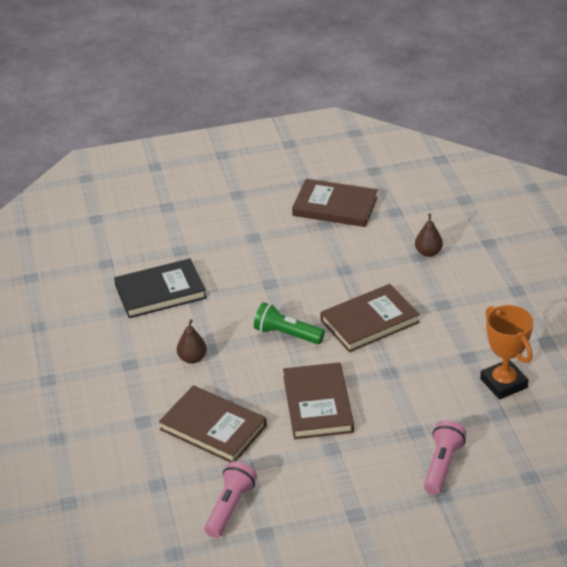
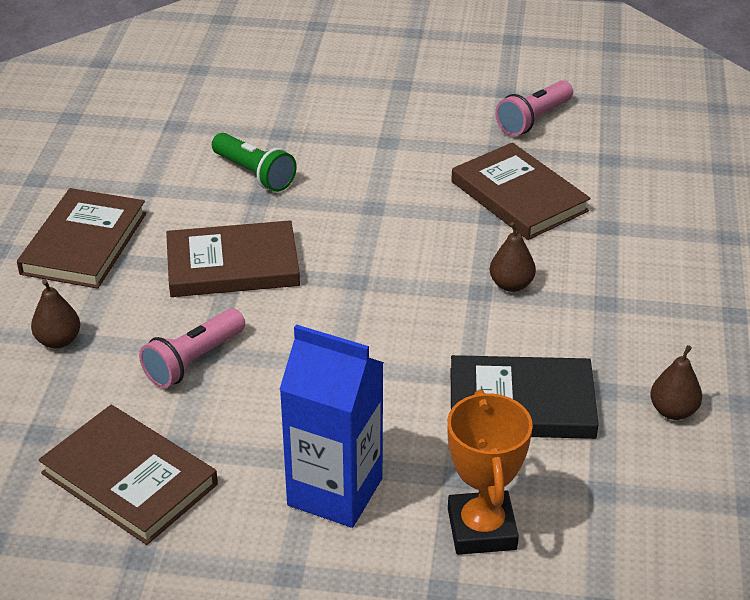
camera: 160 degrees left, 0 degrees up
green flashlight [254,302,325,344] -> green flashlight moved to [212,133,297,192]
brown book [283,362,354,439] -> brown book moved to [17,188,146,289]
pink flashlight [424,420,466,495] -> pink flashlight moved to [139,309,245,388]
orange trophy [480,305,534,400] -> orange trophy moved to [447,389,533,555]
none -> blue carton [279,324,384,528]
none -> brown pear [650,345,702,420]

